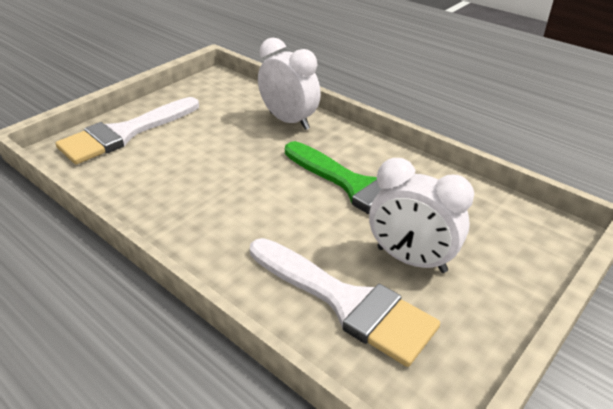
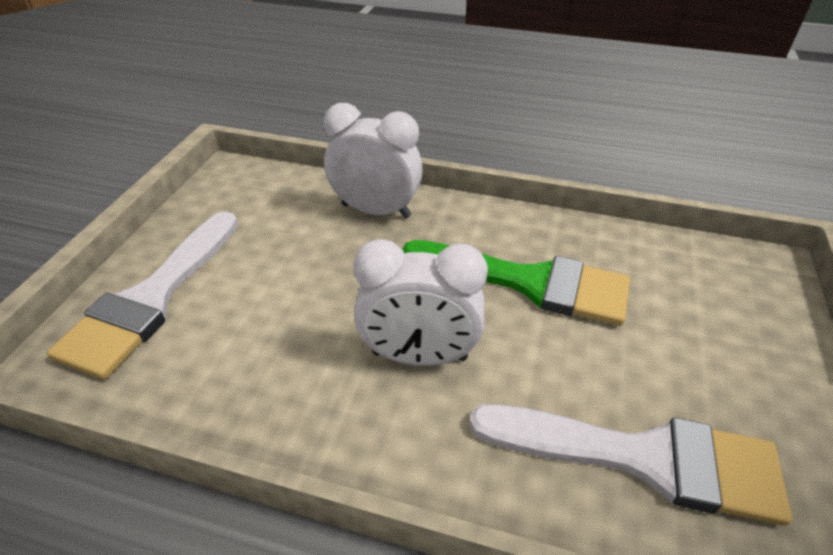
camera: 25 degrees left, 5 degrees up
white clock [369,158,474,273] -> white clock moved to [354,239,488,366]

